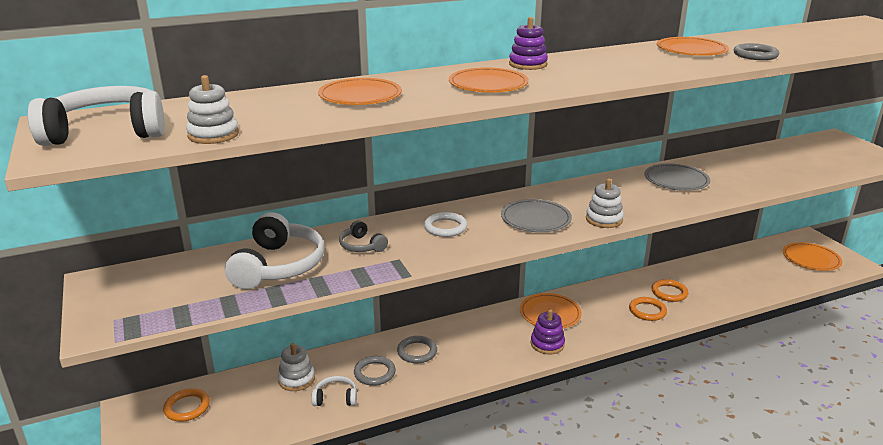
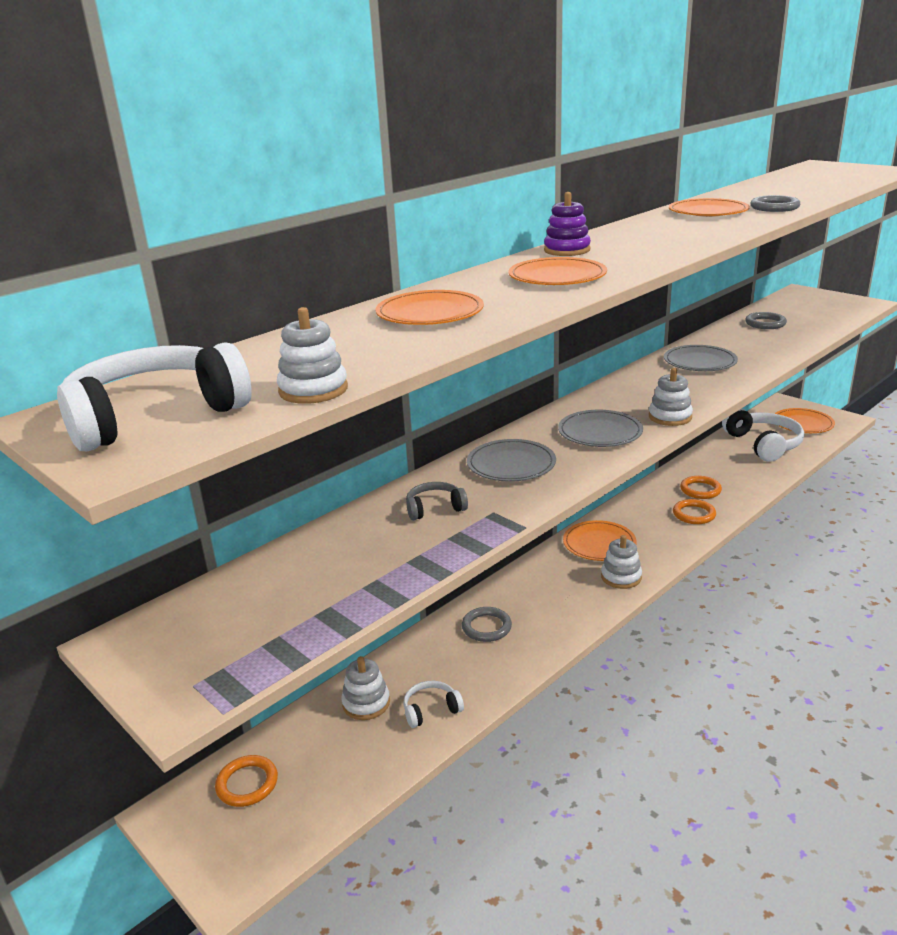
camera: 20 degrees left, 0 degrees up
white headphones [225,212,325,289] -> white headphones moved to [722,408,804,462]
grey headphones [339,220,388,252] -> grey headphones turned 135 degrees clockwise [406,482,468,520]
grey ring [354,356,396,386] -> grey ring moved to [745,312,787,329]
white ring [424,212,467,237] -> grey plate [467,439,556,482]
purple stacking toy [531,309,565,355] -> white stacking toy [601,535,642,589]

